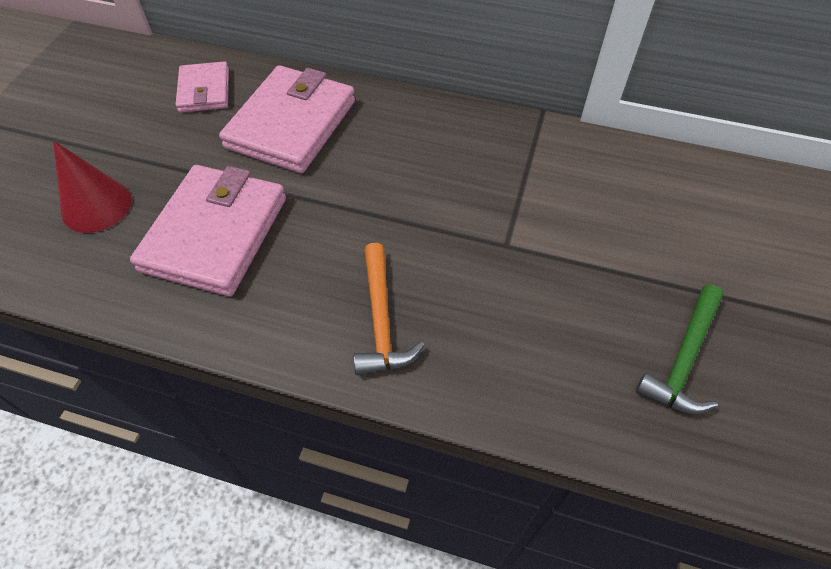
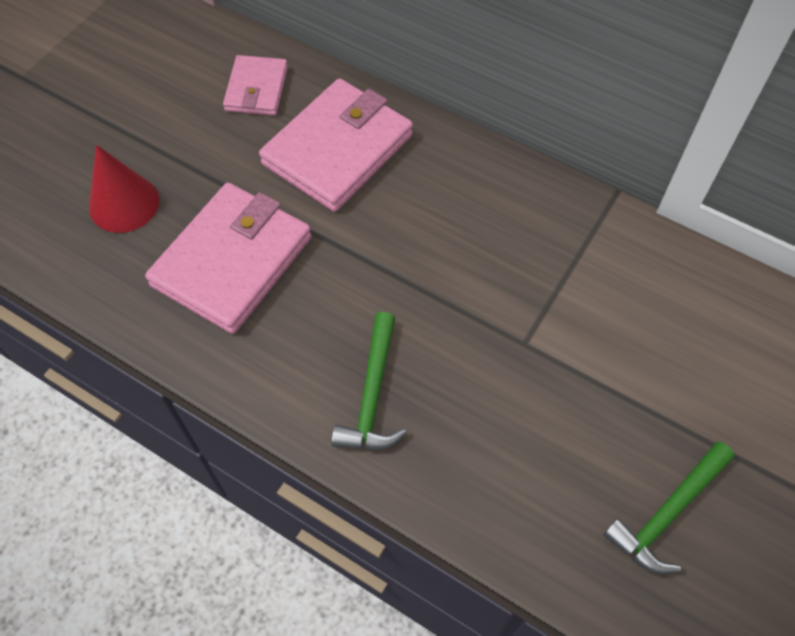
camera: 15 degrees right, 5 degrees up
orange hammer [354,243,424,375] -> green hammer [332,312,406,450]

